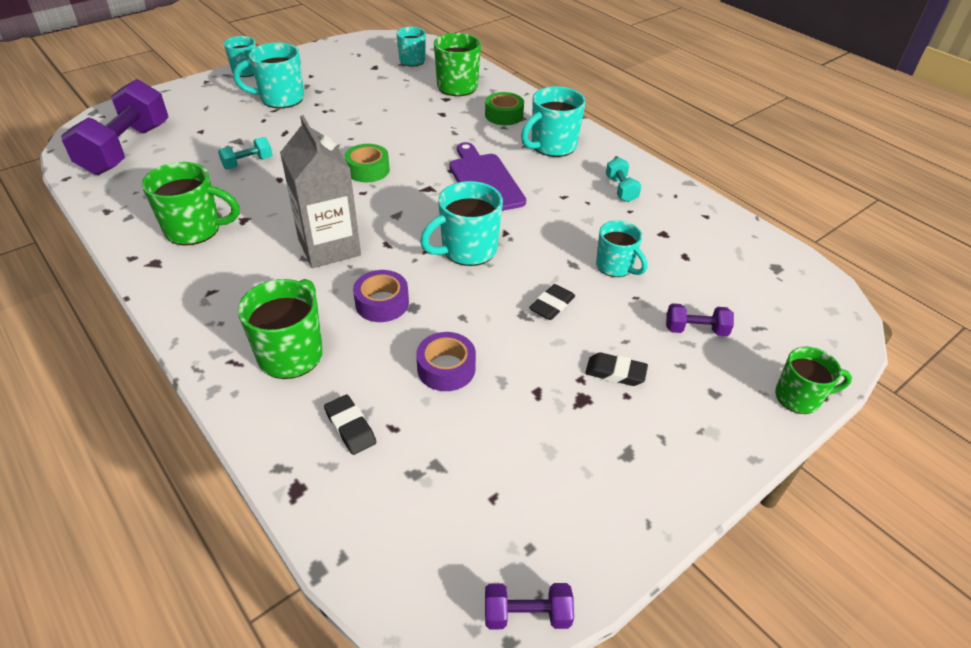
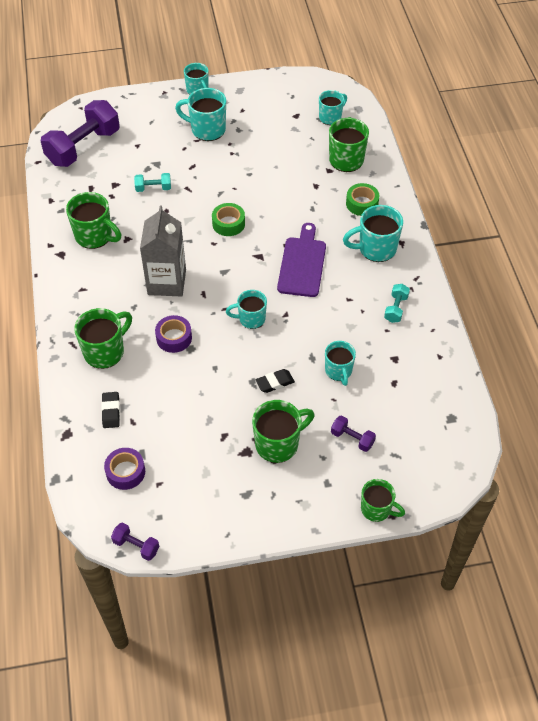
camera: 30 degrees right, 10 degrees up
purple tape [416,332,476,391] -> purple tape moved to [104,448,145,490]
turquoise mug [420,181,503,266] -> turquoise mug [226,290,267,329], size x0.67
black eraser [585,352,648,386] -> green mug [252,400,315,463]

